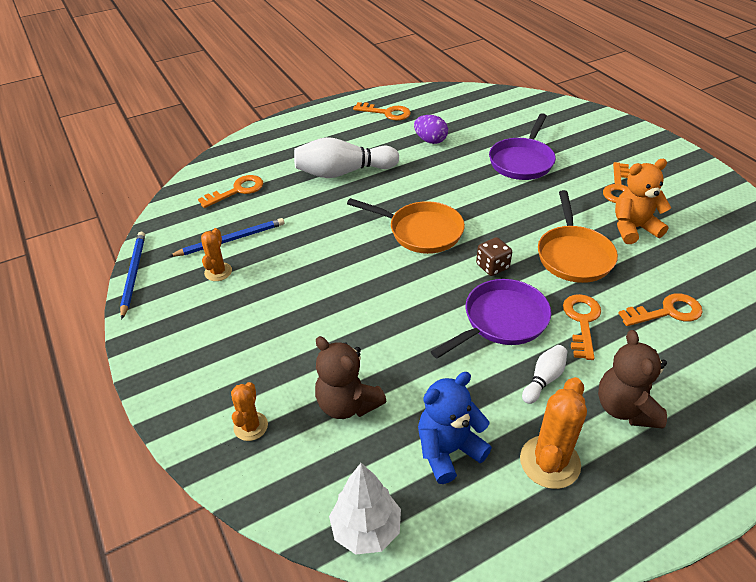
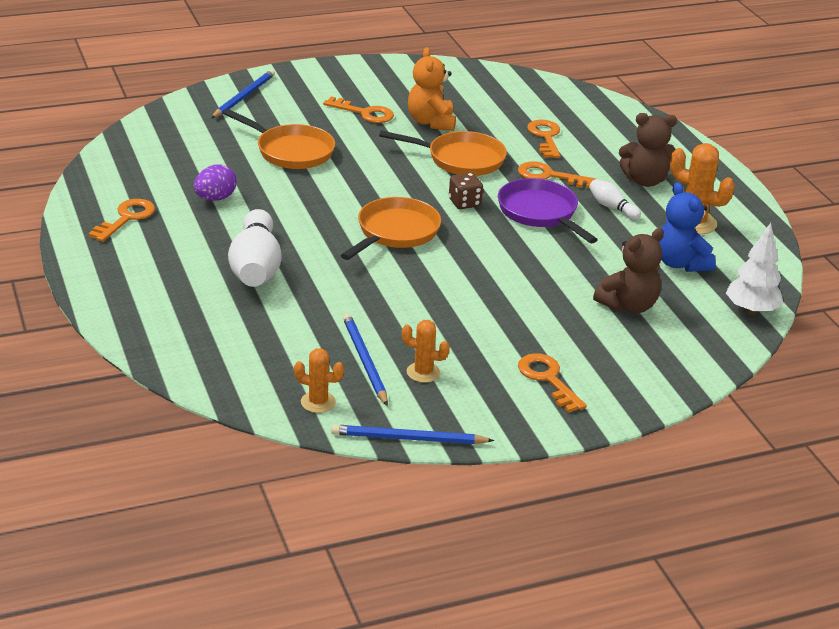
camera: 85 degrees left, 10 degrees down
orange key [198,175,263,208] -> orange key moved to [518,353,587,413]
orange cactus [231,382,268,441] -> orange cactus moved to [294,348,344,413]
purple pan [489,113,556,180] -> orange pan [223,109,335,169]
none -> blue pencil [211,70,275,118]

